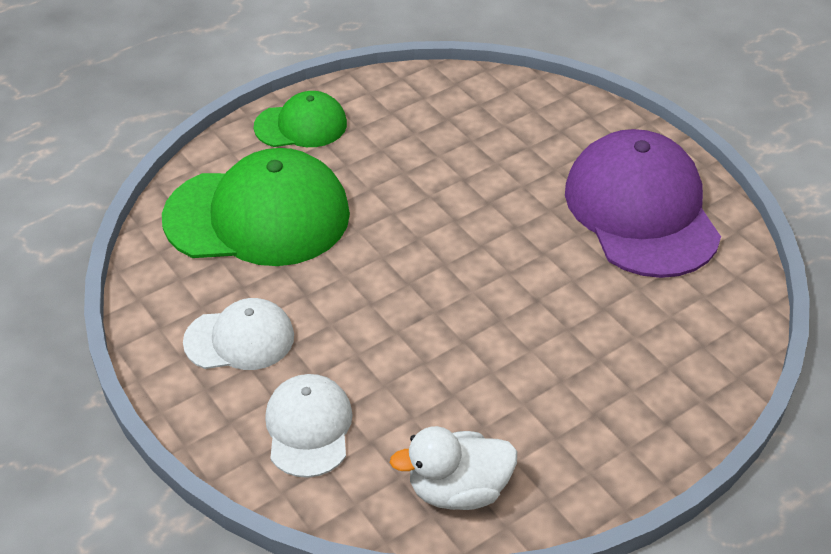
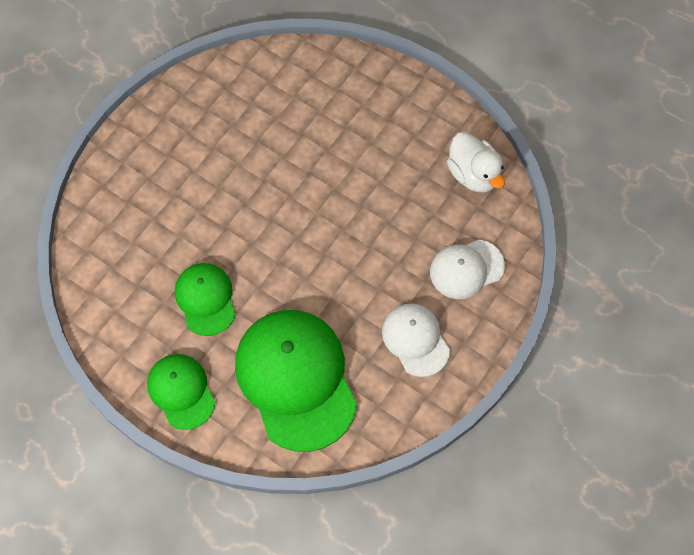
camera: 110 degrees left, 20 degrees up
purple cap [565,129,721,278] -> none
none -> green cap [175,263,235,336]

